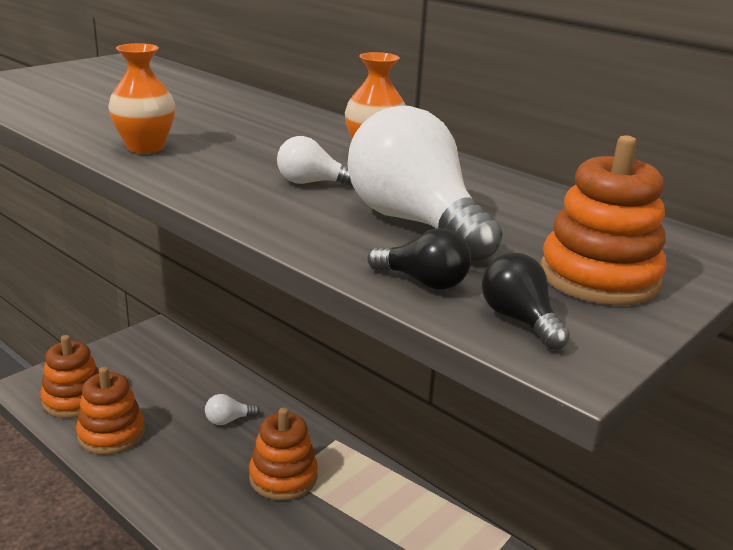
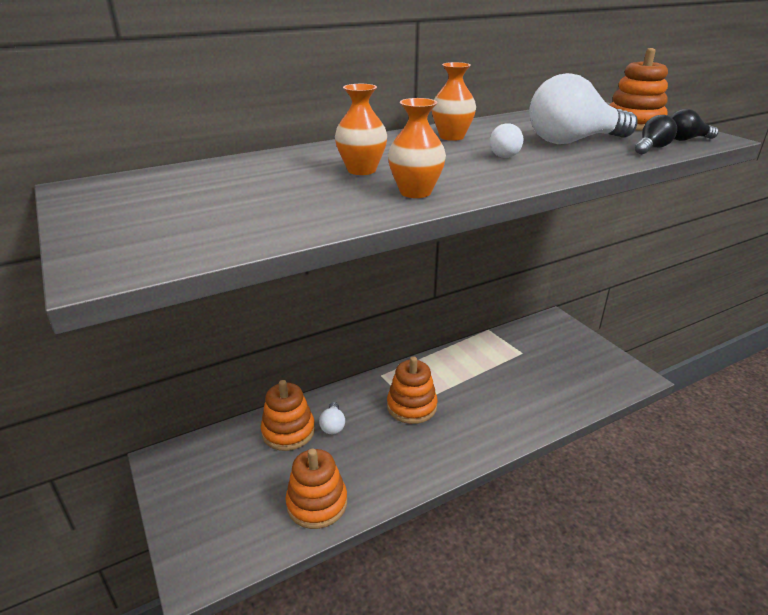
camera: 70 degrees left, 5 degrees up
orange stacking toy [40,335,99,418] -> orange stacking toy moved to [261,380,315,451]
none -> orange vase [335,84,387,175]

